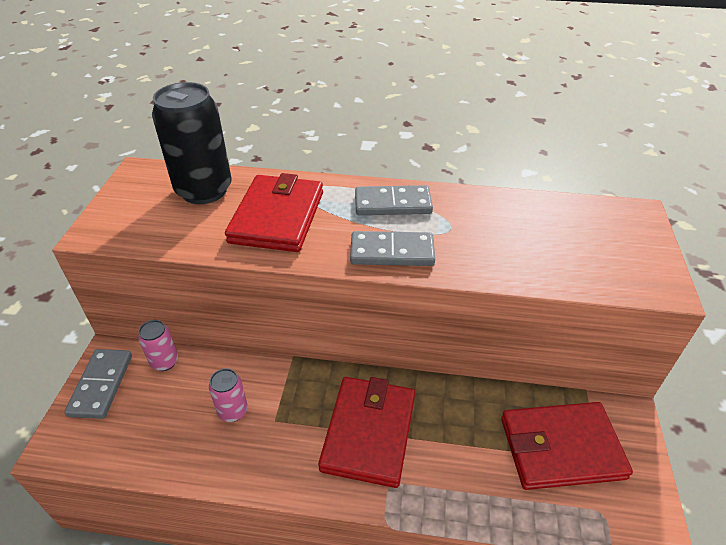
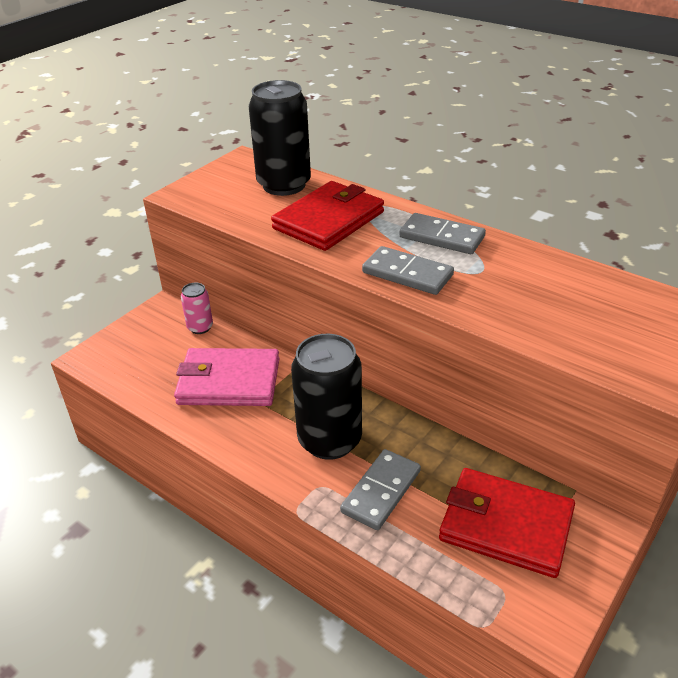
camera: 30 degrees right, 5 degrees down
grey domino [64,349,132,419] -> grey domino moved to [340,449,421,530]
pink can [209,368,248,422] -> pink wallet [174,348,279,406]
red wallet [318,377,415,488] -> black can [291,334,362,460]

